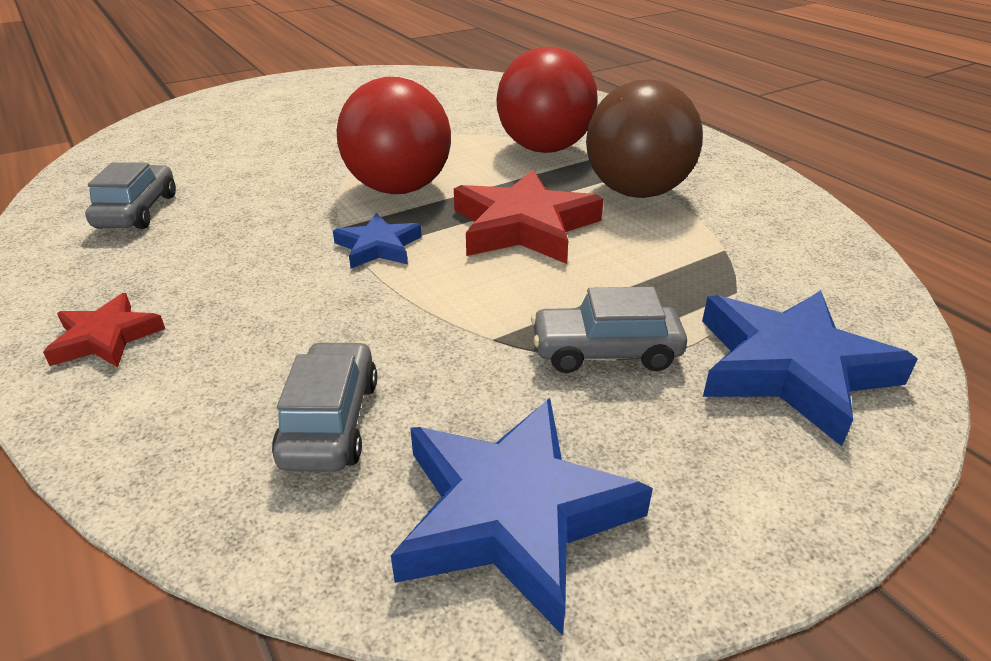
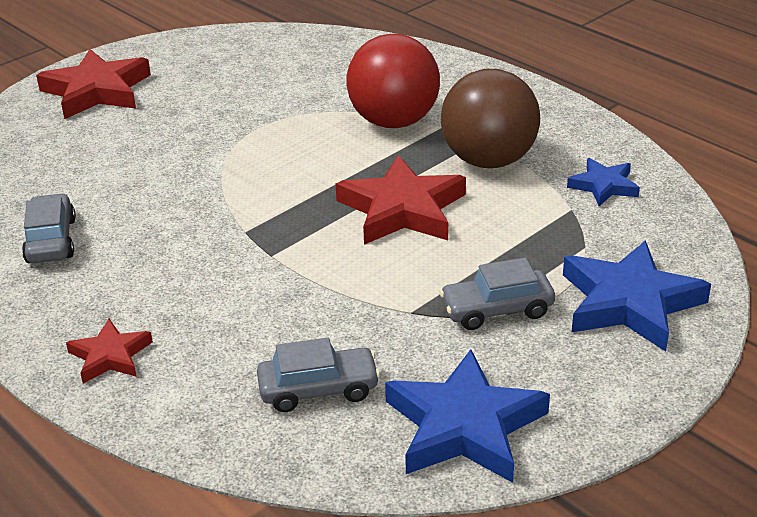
camera: 10 degrees left, 0 degrees up
grey car [272,341,377,472] -> grey car turned 90 degrees clockwise [257,338,380,412]
blue star [333,213,422,269] -> blue star moved to [567,158,640,206]
red ball [336,77,451,194] -> none
none -> red star [36,49,151,119]

